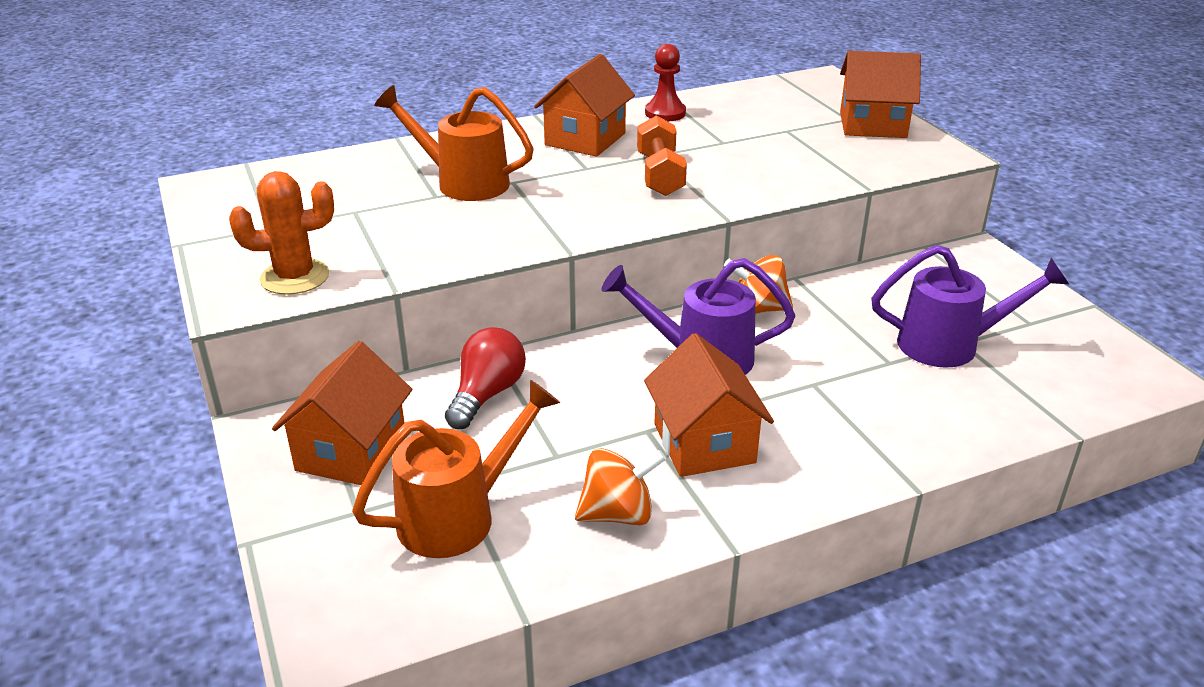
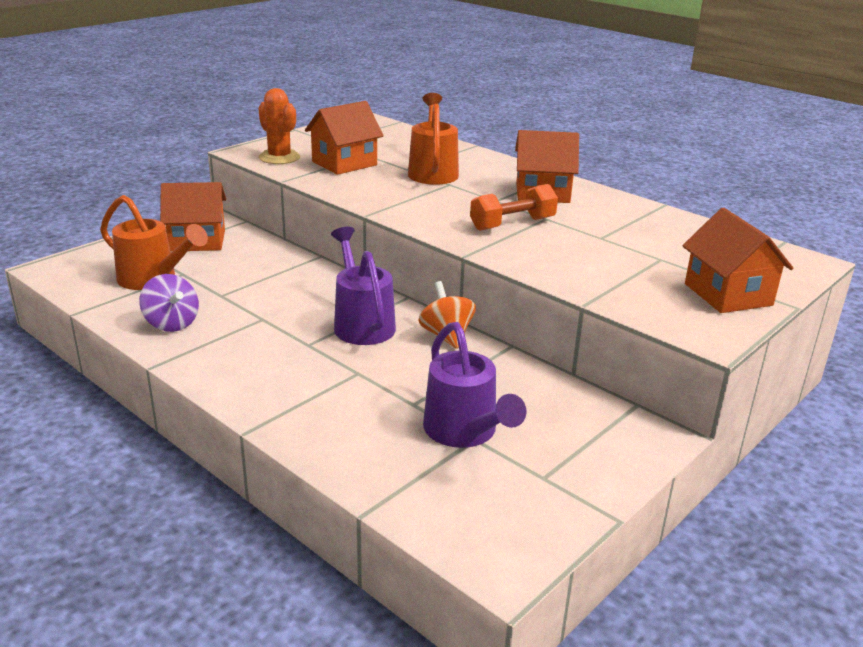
camera: 65 degrees right, 5 degrees down
red light bulb [445,327,526,429] -> none
orange spinning top [575,448,666,525] -> purple spinning top [139,274,199,332]
orange house [644,333,774,477] -> orange house moved to [305,101,384,175]
red pawn [645,44,686,121] -> none

